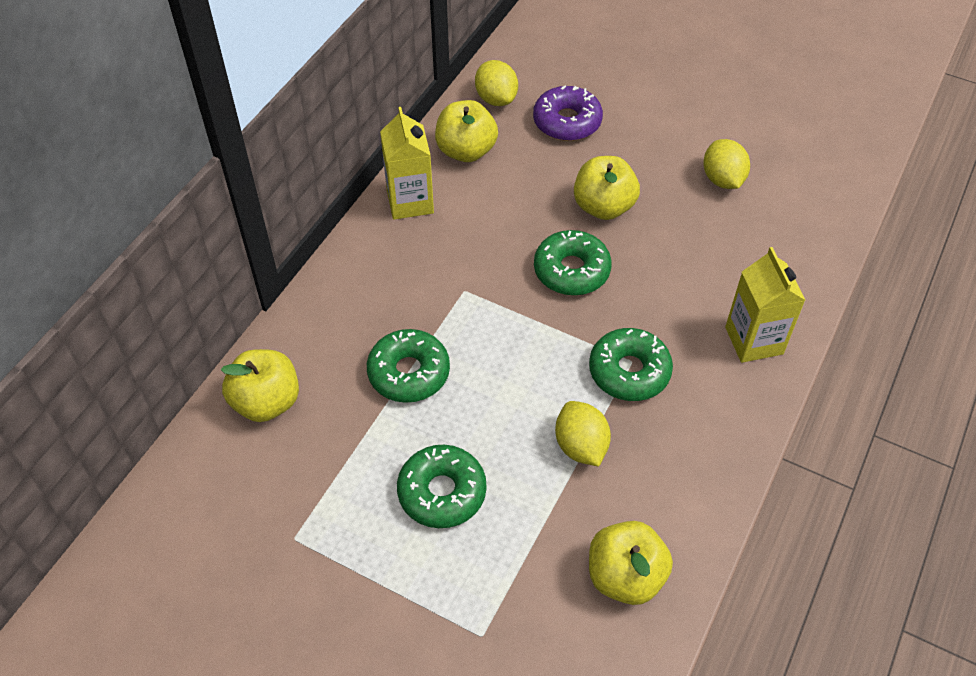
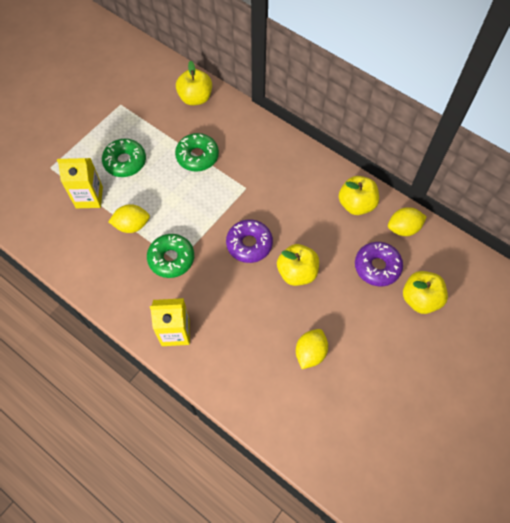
camera: 100 degrees right, 10 degrees up
yellow carton [380,107,434,220] -> yellow carton moved to [57,158,103,208]
green donut [534,230,612,295] -> purple donut [226,219,273,263]
yellow apple [589,521,673,605] -> yellow apple moved to [403,271,448,314]
yellow lemon [703,139,750,189] -> yellow lemon turned 60 degrees counterclockwise [296,329,328,369]

